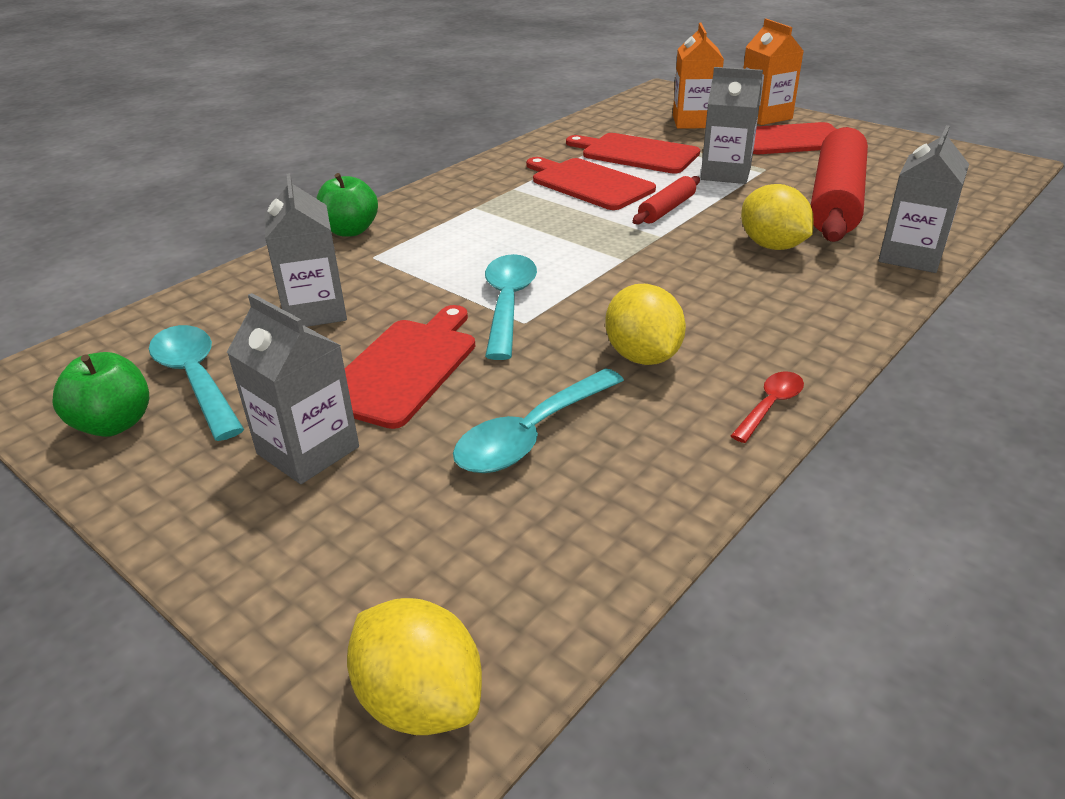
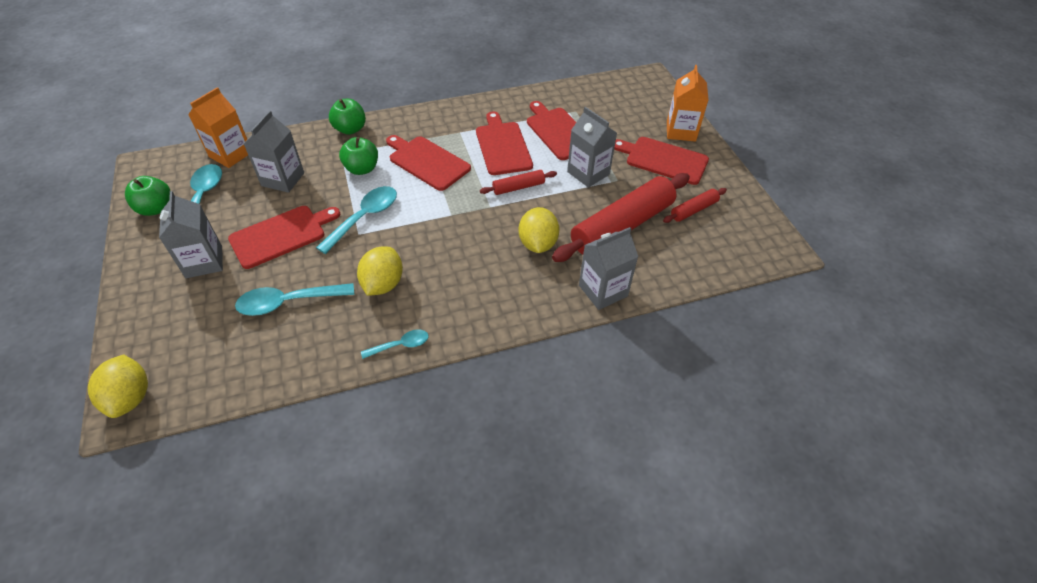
camera: 30 degrees right, 15 degrees up
orange carton [673,23,724,129] -> orange carton moved to [188,87,248,168]
red spoon [731,372,804,443] -> turquoise spoon [361,330,429,359]
none -> green apple [339,137,378,175]
none -> red cutting board [386,135,471,191]
none -> red rolling pin [663,188,727,223]

